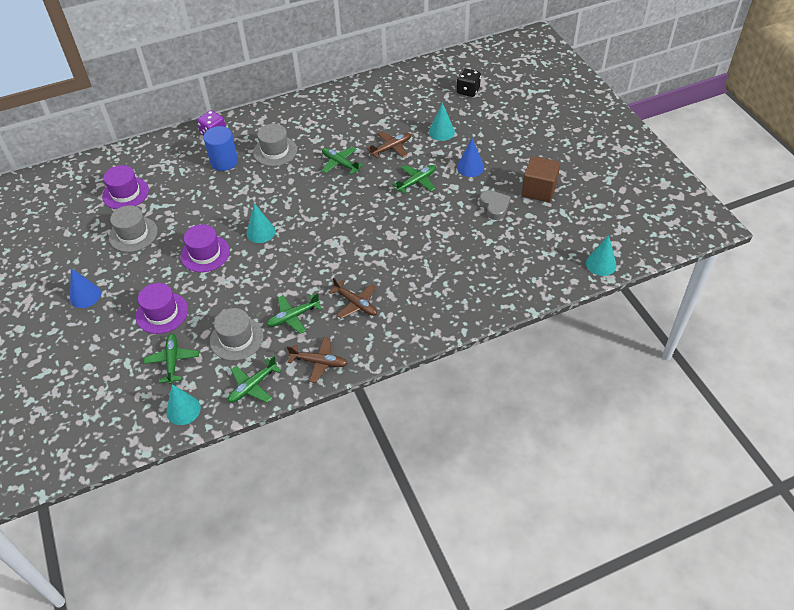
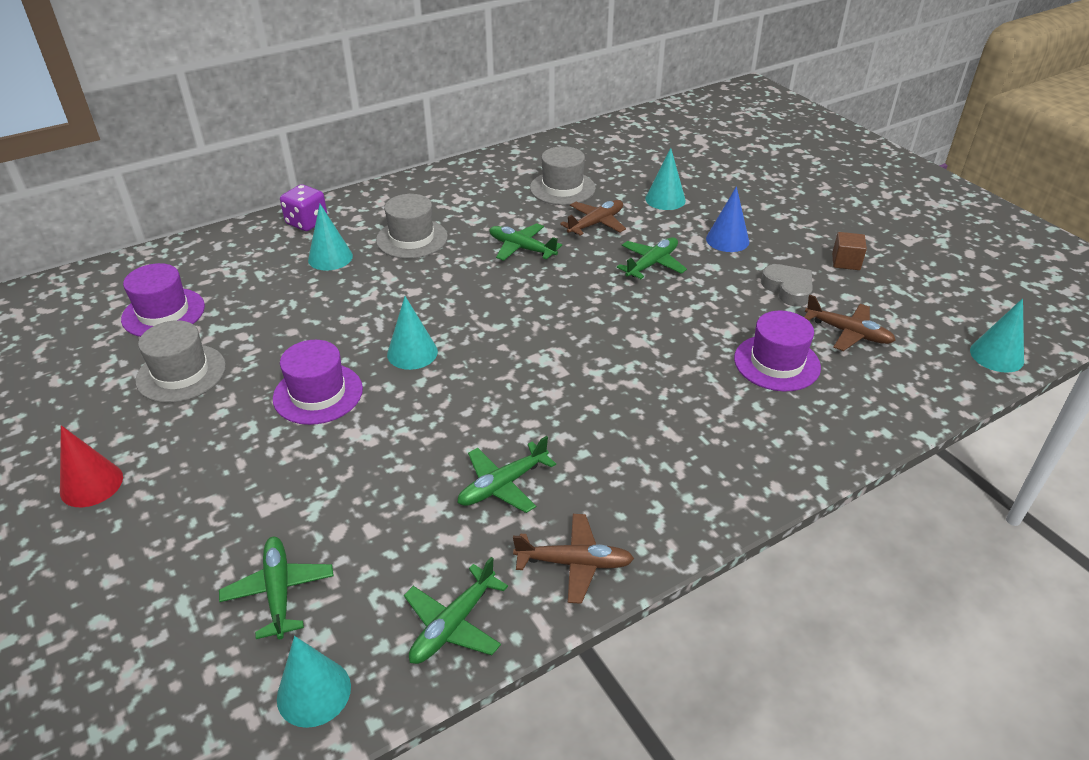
camera: 10 degrees left, 10 degrees down
blue cone [70,268,101,308] -> red cone [60,425,123,507]
purple hat [136,283,188,334] -> purple hat moved to [734,311,821,391]
blue cylinder [203,126,238,171] -> turquoise cone [308,204,353,271]
grey hat [210,308,263,361] -> grey hat moved to [530,146,596,205]
brown plane [328,277,377,319] -> brown plane moved to [804,295,896,351]
black dice [457,68,481,97] -> none
brown cube [522,156,560,202] -> brown cube [832,232,867,270], size x0.56

